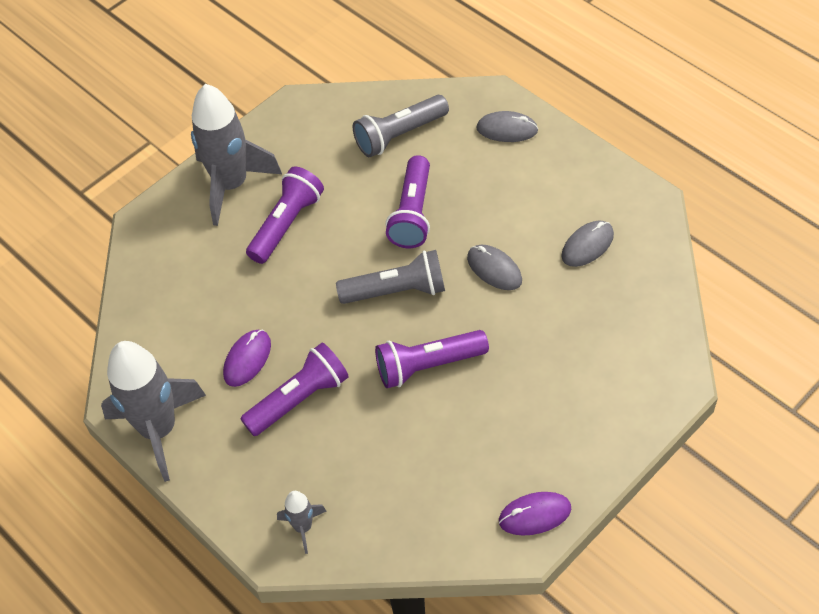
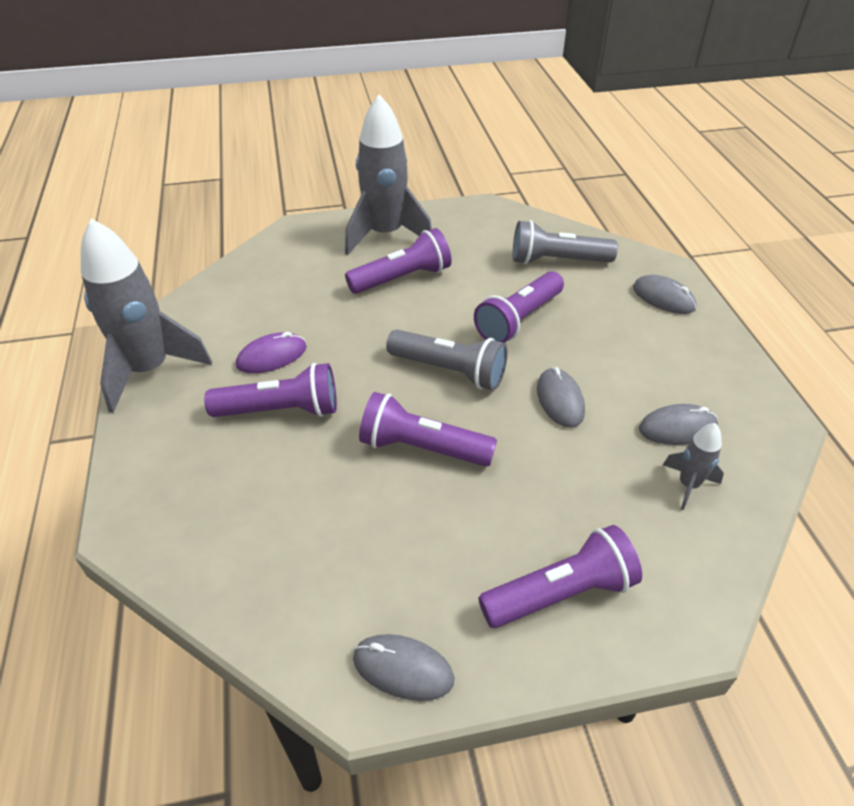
camera: 30 degrees right, 10 degrees down
grey rocket [277,491,327,554] -> grey rocket moved to [663,423,724,510]
purple mouse [499,492,571,536] -> grey mouse [353,634,454,701]
none -> purple flashlight [478,525,642,628]

